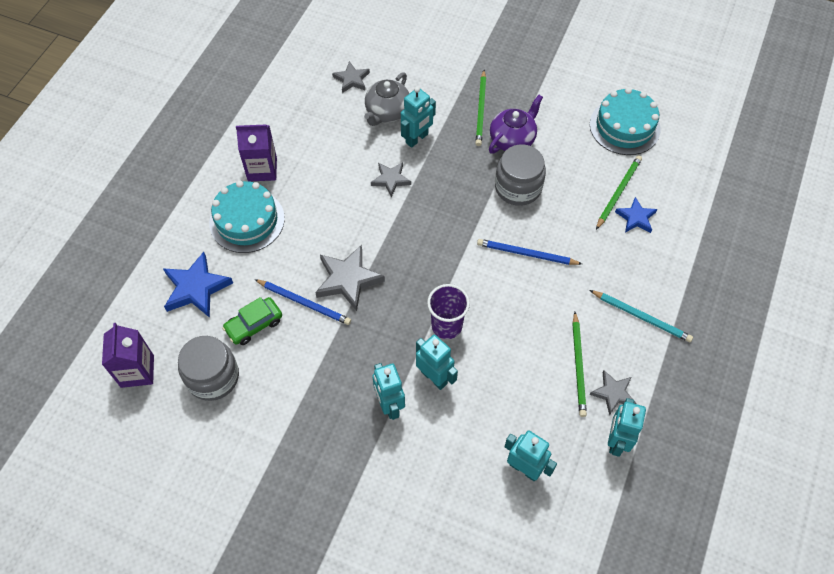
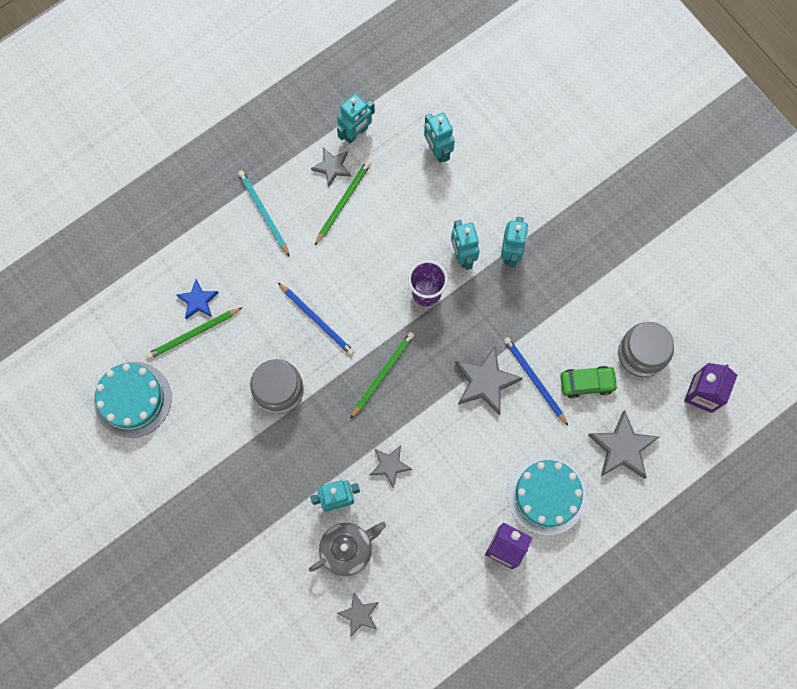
camera: 150 degrees left, 15 degrees up
blue star [163,252,233,318] -> grey star [588,410,659,479]
green pencil [475,70,486,146] -> green pencil moved to [350,332,415,419]
purple teapot [489,95,543,153] -> none

